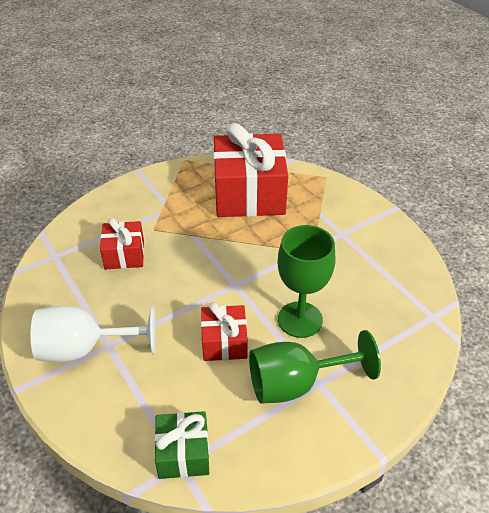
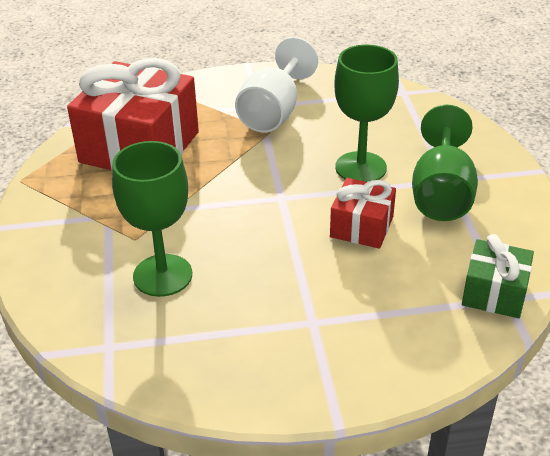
camera: 65 degrees left, 5 degrees down
white goblet [31,306,156,362] -> white goblet moved to [235,37,318,132]
red gift [100,218,144,269] -> green goblet [112,141,192,297]

